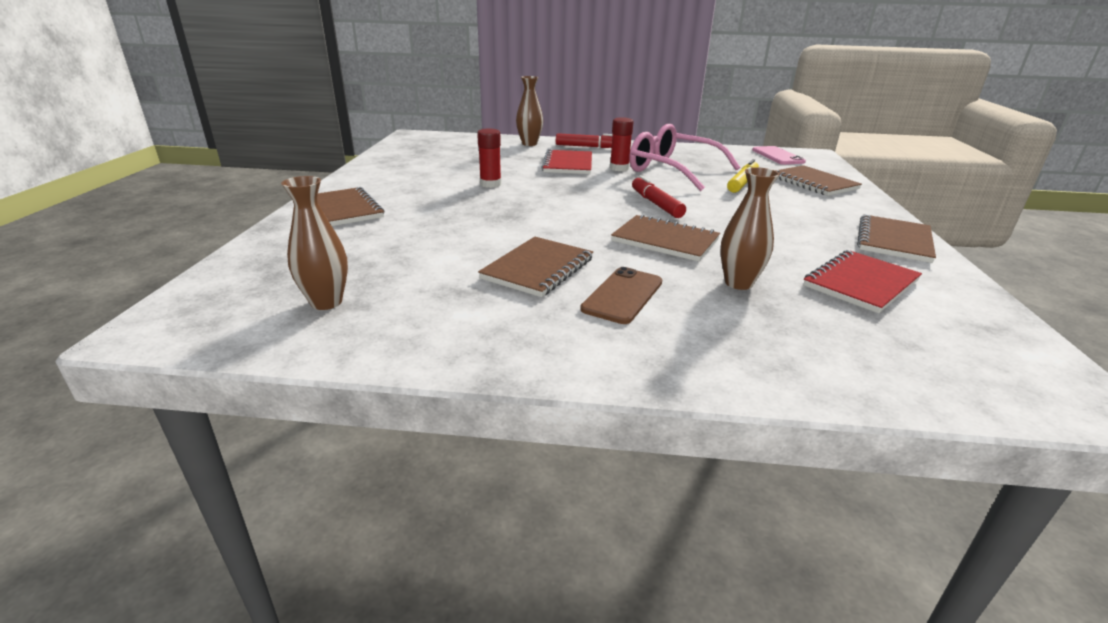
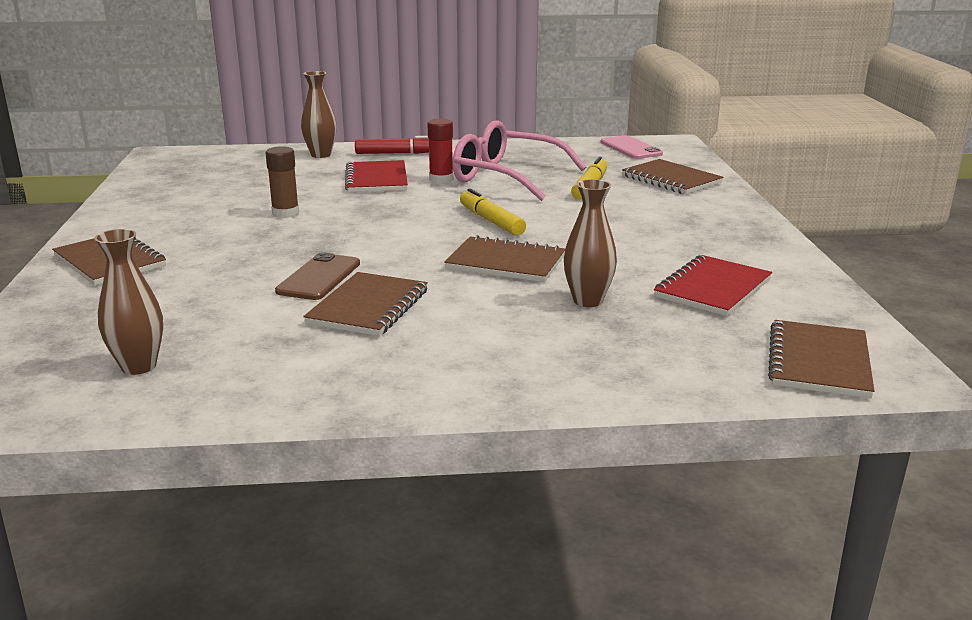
camera: 10 degrees left, 5 degrees down
red glue stick [477,129,501,188] -> brown glue stick [265,146,299,218]
brown phone [580,267,662,324] -> brown phone moved to [275,252,360,300]
red marker [632,175,686,218] -> yellow marker [460,188,526,236]
brown notebook [857,214,936,263] -> brown notebook moved to [768,320,875,398]

